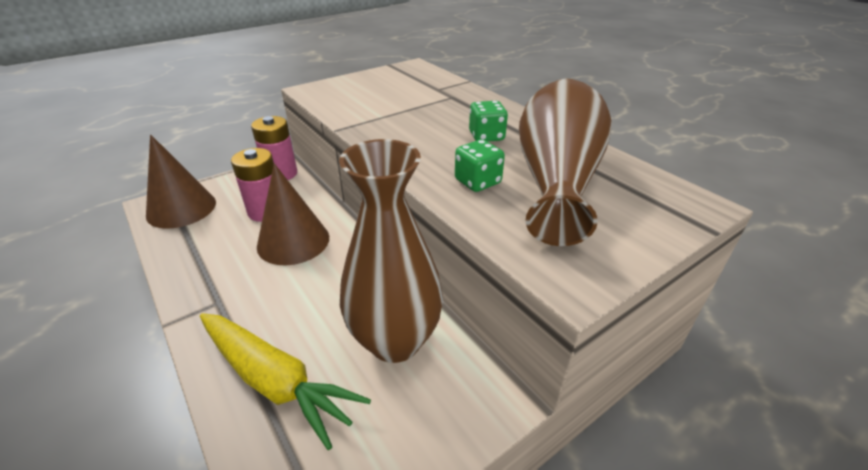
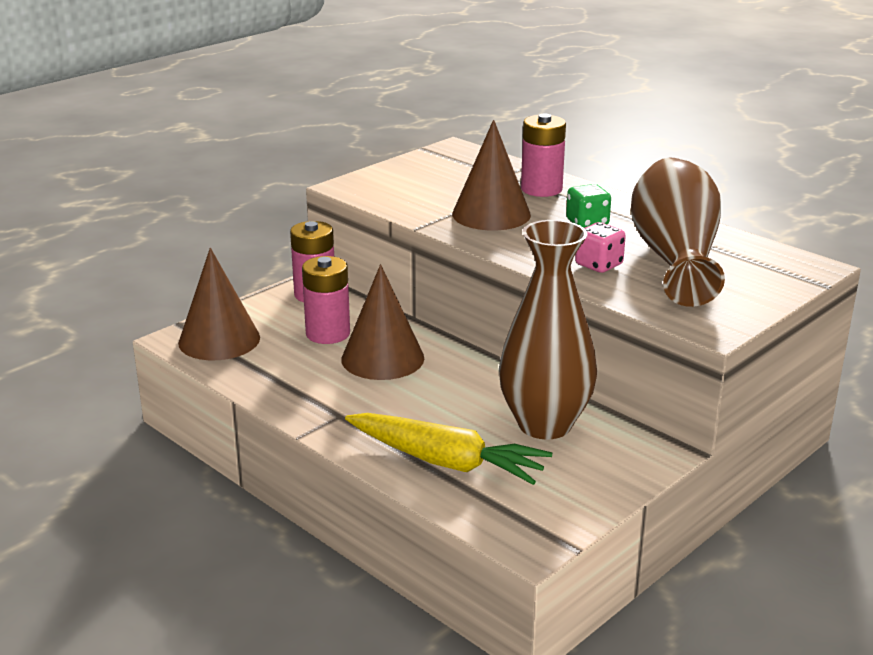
camera: 10 degrees left, 10 degrees down
green dice [455,140,505,192] -> pink dice [575,222,626,273]
none -> brown cone [452,120,531,230]
none -> pink battery [521,114,566,197]

